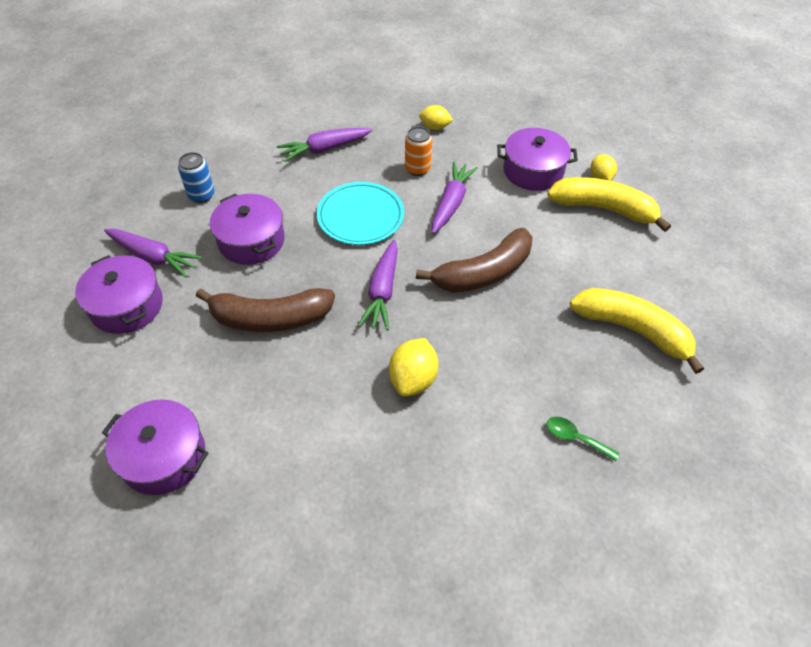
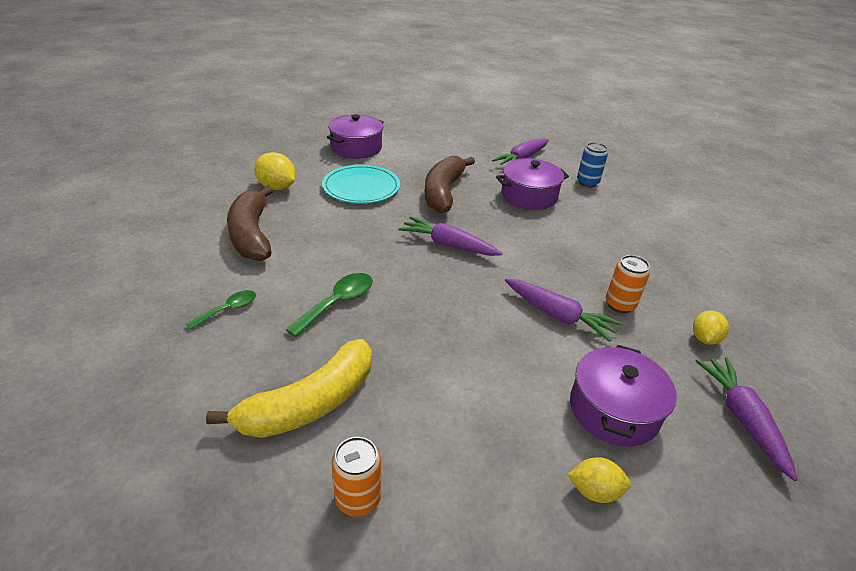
camera: 105 degrees right, 15 degrees down
purple pot [75,255,163,334] -> none
purple carrot [277,128,372,162] -> purple carrot moved to [696,357,798,481]
turquoise plate [317,182,404,245] -> turquoise plate moved to [322,165,400,204]
yellow lemon [389,338,439,396] -> yellow lemon moved to [254,152,296,190]
brown banana [416,228,532,292] -> brown banana moved to [227,185,273,261]
yellow banana [547,177,671,232] -> none
none -> green spoon [285,273,373,337]
none -> orange can [332,437,381,517]

